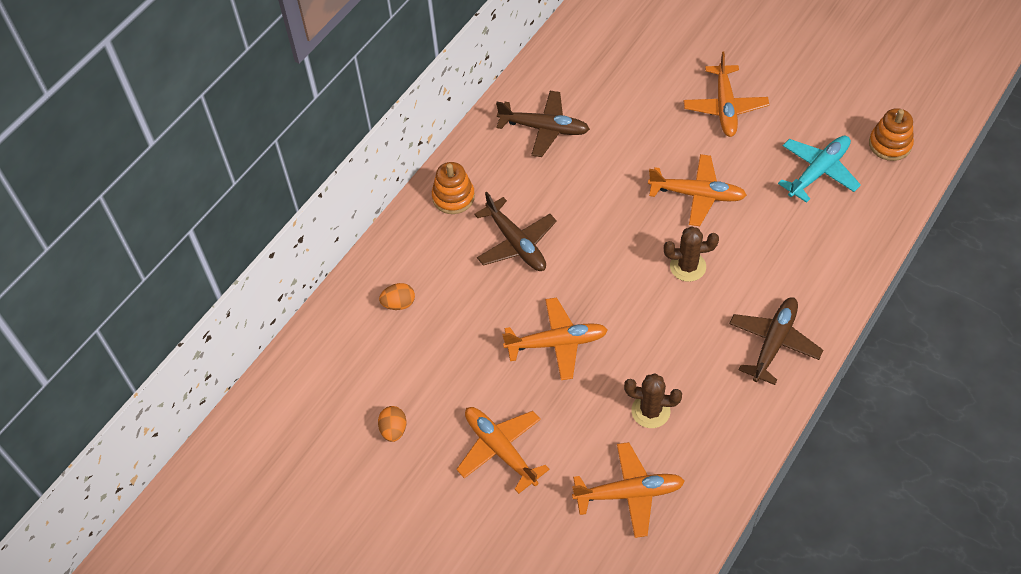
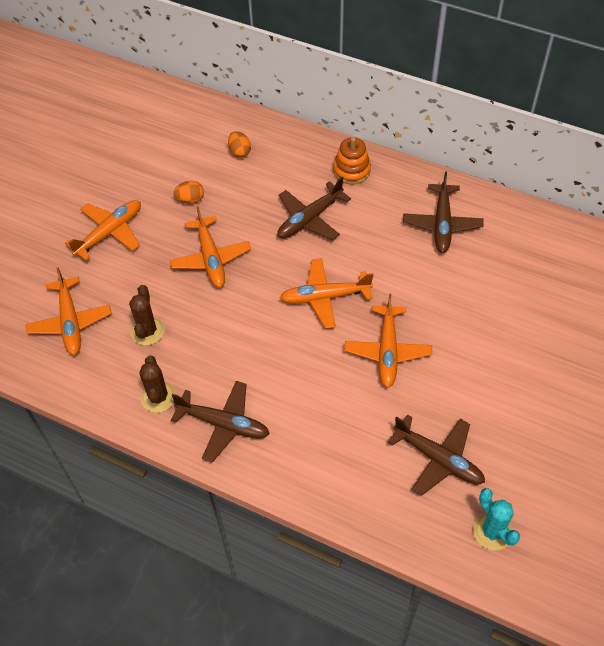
camera: 80 degrees right, 0 degrees up
orange egg [378,406,406,442] -> orange egg moved to [173,181,204,204]
brown cactus [664,226,719,282] -> brown cactus moved to [139,356,176,413]
orange plane [684,51,769,137] -> orange plane moved to [280,258,373,329]
turquoise plane [778,136,861,203] -> brown plane [388,415,485,496]
orange stacking toy [869,108,914,161] -> turquoise cactus [473,488,520,550]

